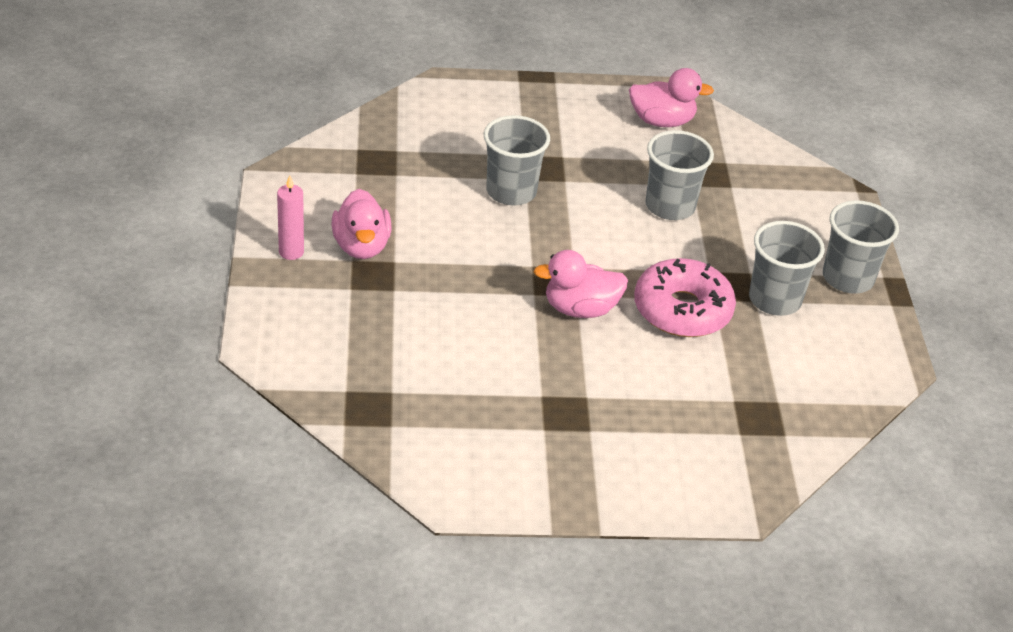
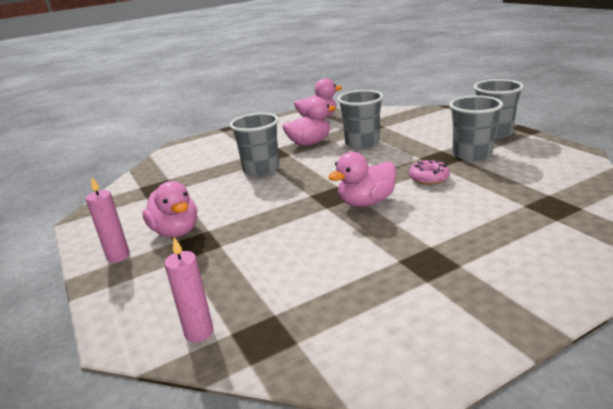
camera: 20 degrees left, 15 degrees down
pink donut [634,258,736,337] -> pink donut [409,159,450,185], size x0.52
none -> pink candle [164,237,213,342]
none -> pink duck [282,98,336,146]

